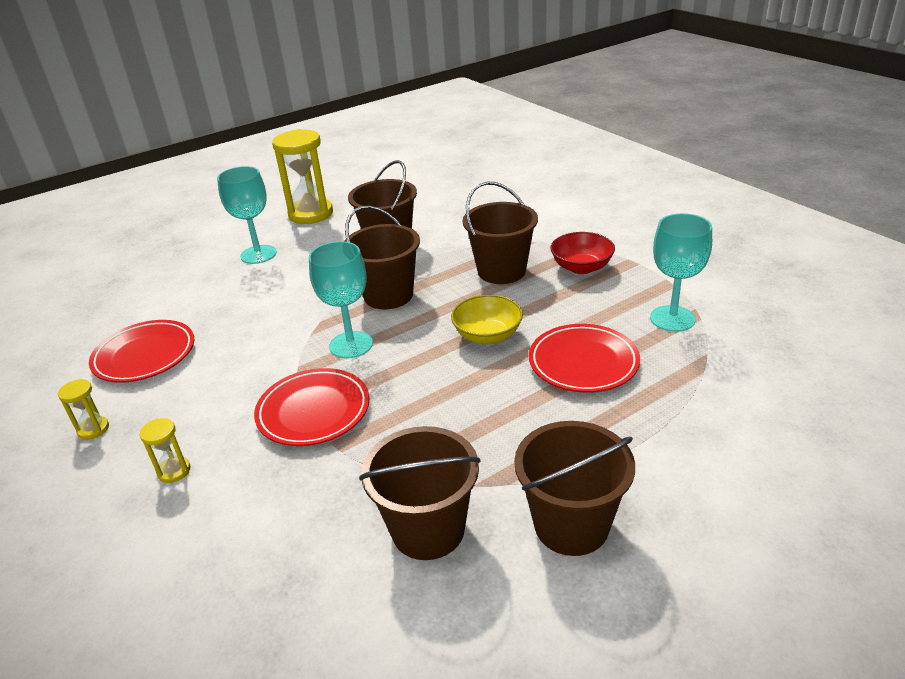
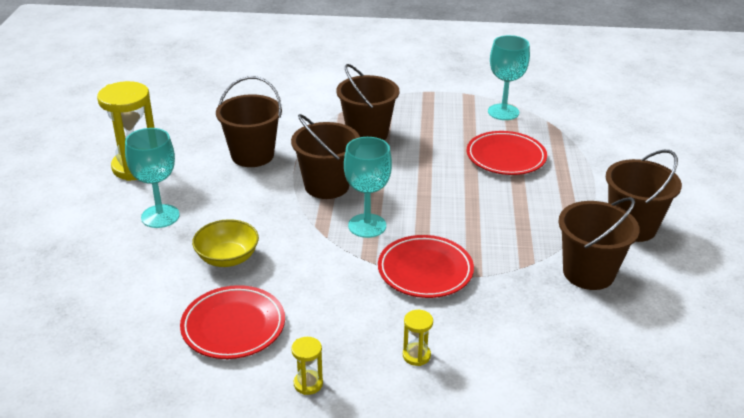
camera: 55 degrees left, 0 degrees up
yellow bowl [451,295,523,344] -> yellow bowl moved to [192,219,259,267]
red bowl [550,232,615,274] -> none

